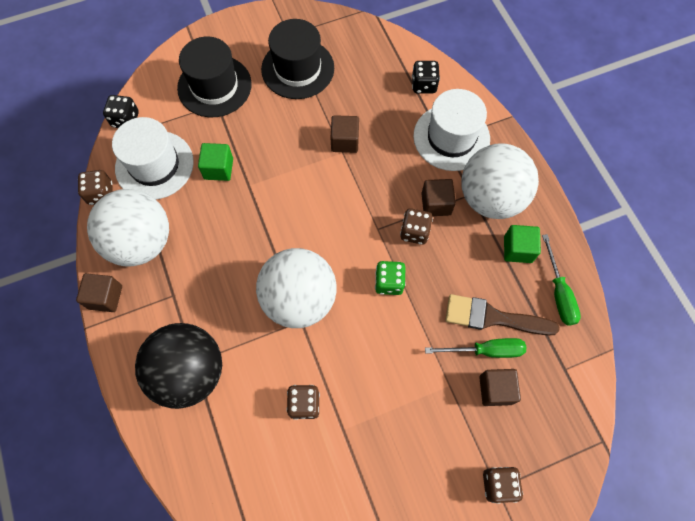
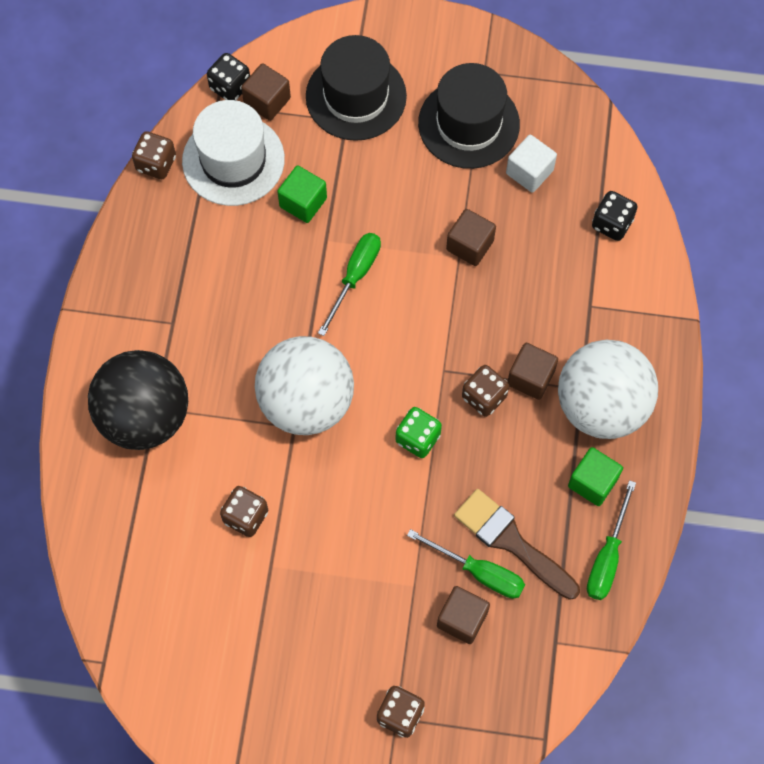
camera: 30 degrees right, 0 degrees up
brown cube [76,273,122,312] -> brown cube moved to [241,63,291,121]
white ball [87,189,169,266] -> none
white hat [413,89,490,171] -> none
none -> green screwdriver [318,233,381,336]
none -> white cube [506,135,557,193]

